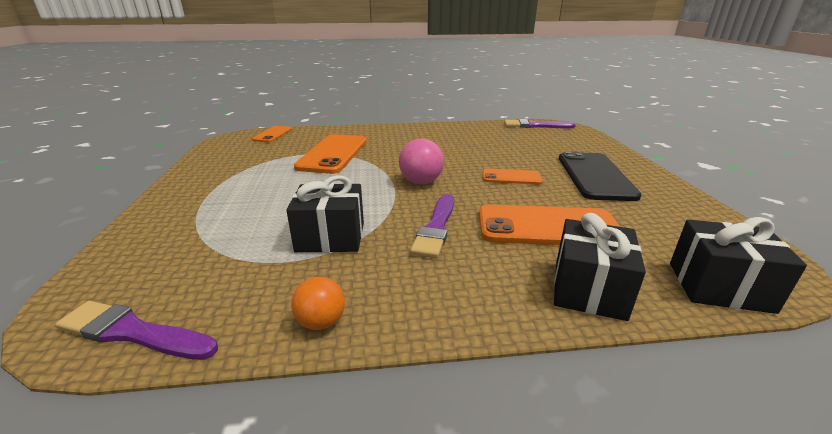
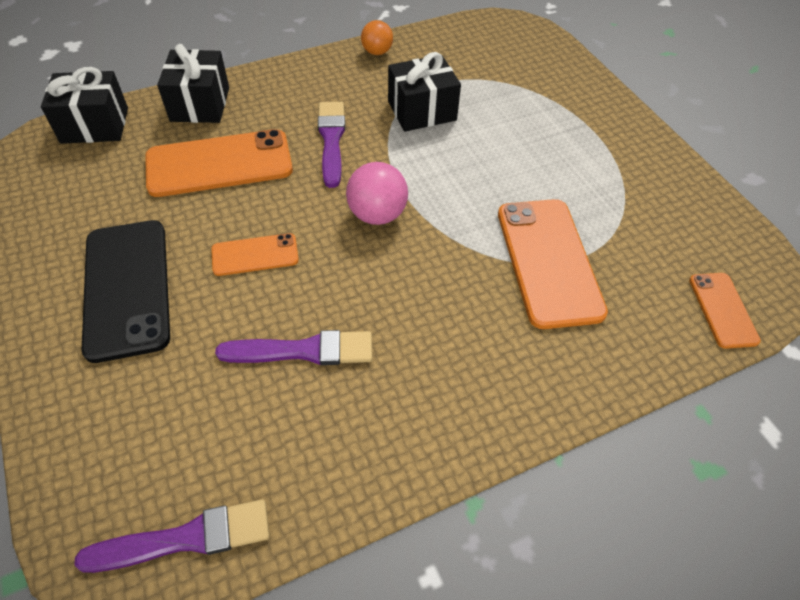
camera: 160 degrees right, 25 degrees up
purple brush [55,301,218,360] -> purple brush moved to [215,330,372,365]

